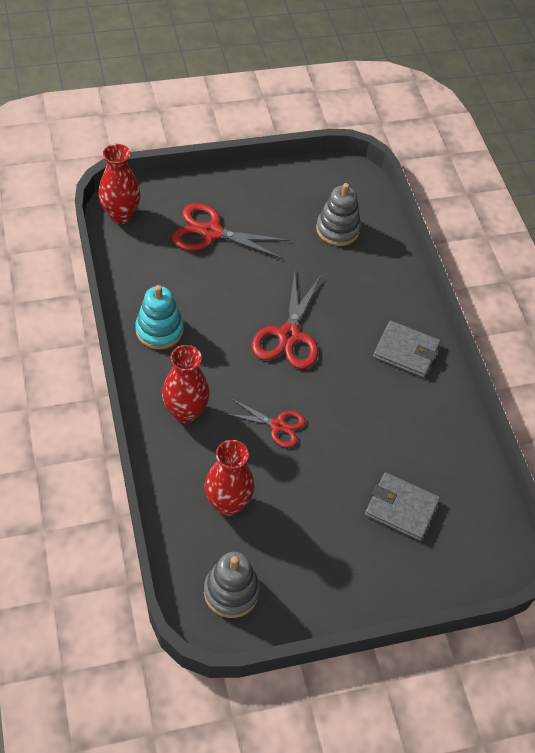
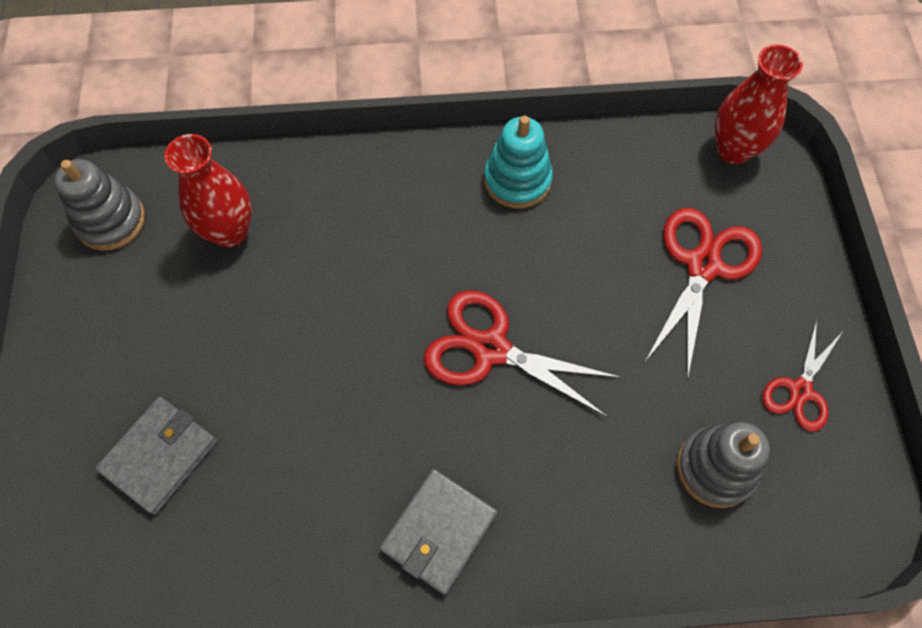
camera: 105 degrees right, 10 degrees up
red vase [162,345,210,423] -> none
red scissors [226,399,306,448] -> red scissors moved to [762,319,842,431]

